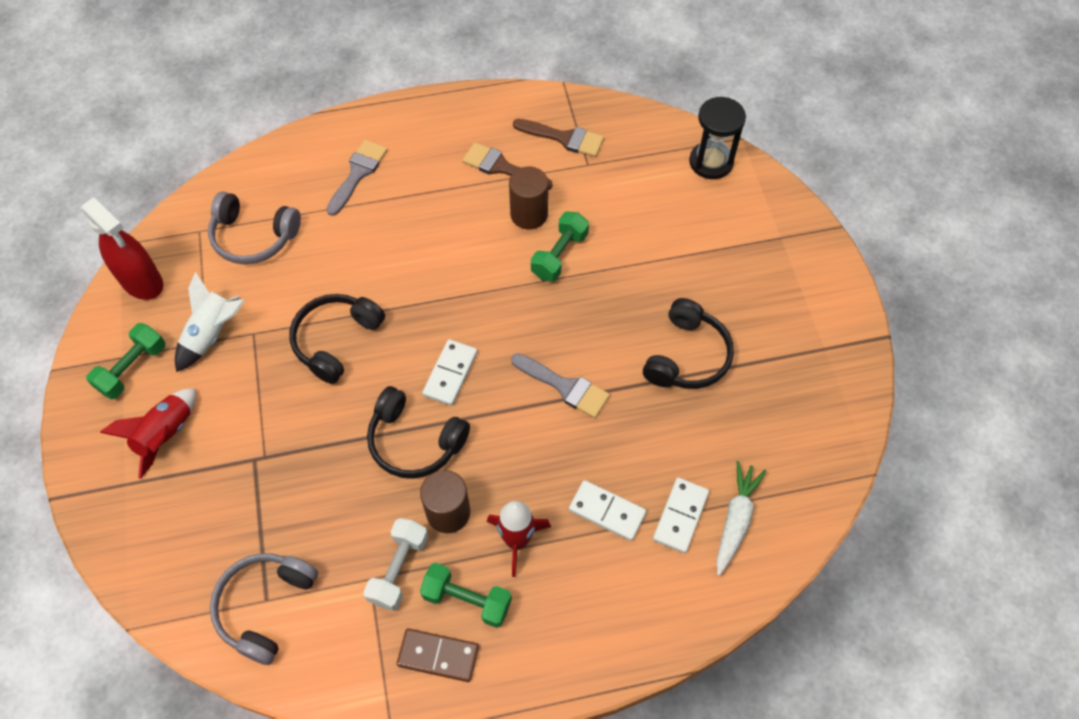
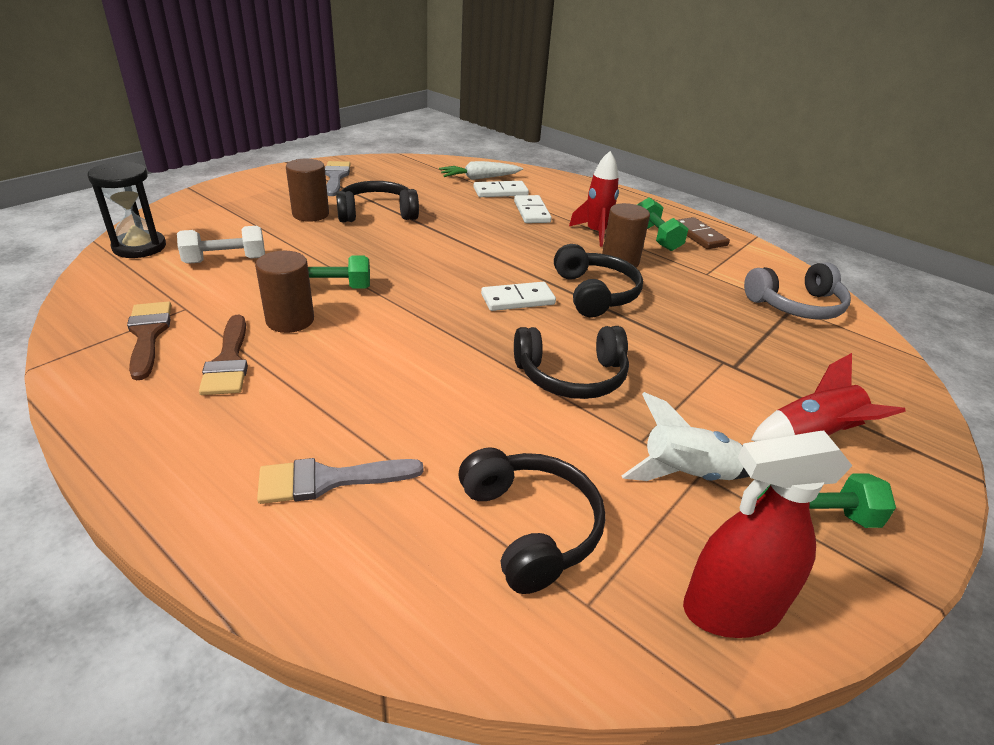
camera: 130 degrees left, 25 degrees down
red spray bottle [81,198,163,300] -> red spray bottle turned 105 degrees counterclockwise [683,431,852,638]
grey headphones [208,192,301,264] -> black headphones [459,447,606,594]
white dumbbell [363,518,428,611] -> white dumbbell moved to [177,226,265,264]
grey brush [511,353,610,418] -> grey brush moved to [325,161,351,196]
none -> brown cylinder [286,159,329,222]

